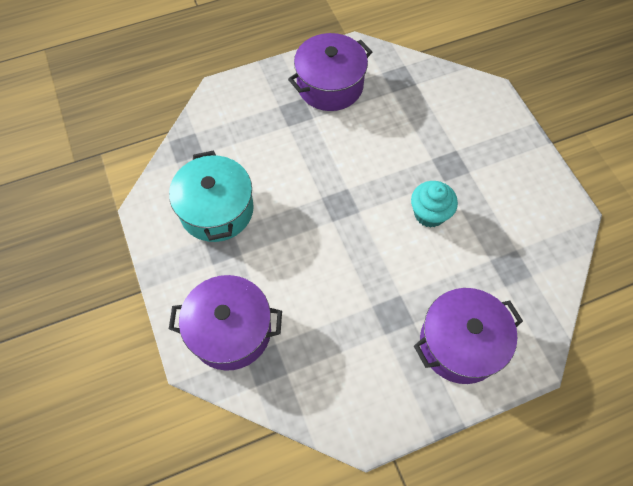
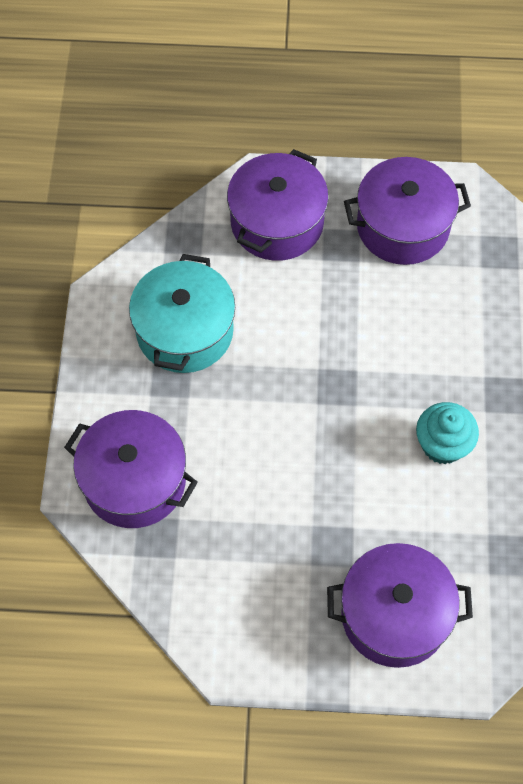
camera: 25 degrees right, 0 degrees up
none -> purple pot [227,149,329,261]

